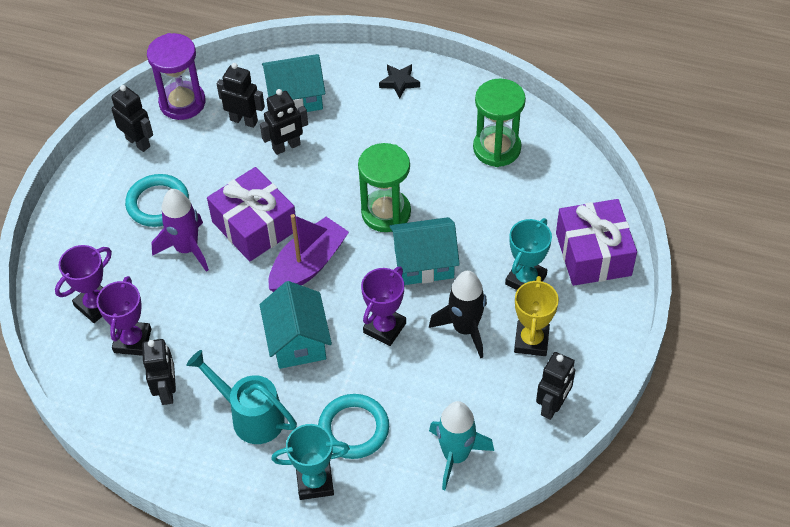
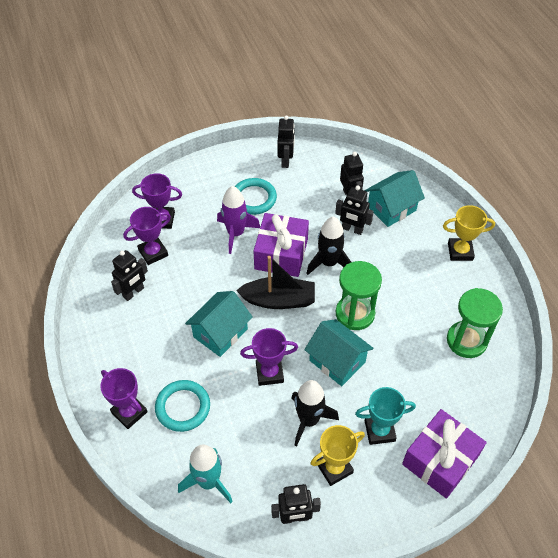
camera: 50 degrees right, 0 degrees up
purple hourglass [147,33,206,120] -> none
turquoise watering can [186,350,297,444] -> none
turquoise house [262,54,326,112] -> turquoise house turned 75 degrees counterclockwise [365,170,425,227]
purple boat [268,214,349,292] -> black boat [236,256,315,309]
turquoise trophy [271,424,350,500] -> purple trophy [100,368,148,429]
black star [379,64,420,98] -> yellow trophy [443,205,495,261]
none -> black rocket [306,217,351,275]

